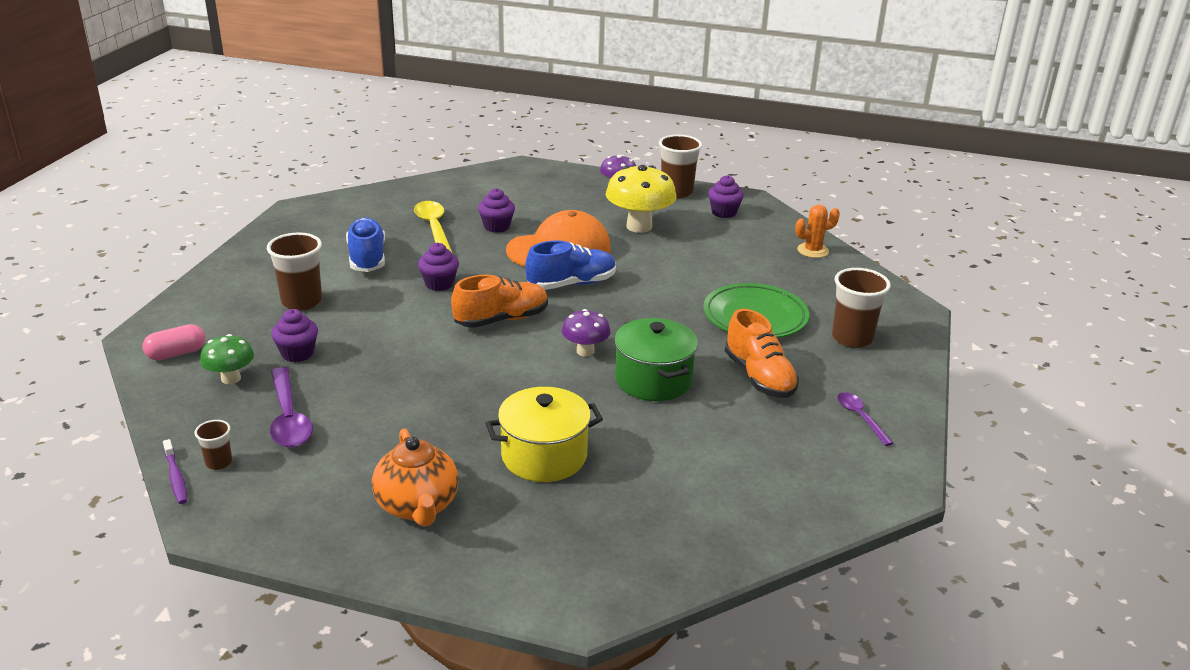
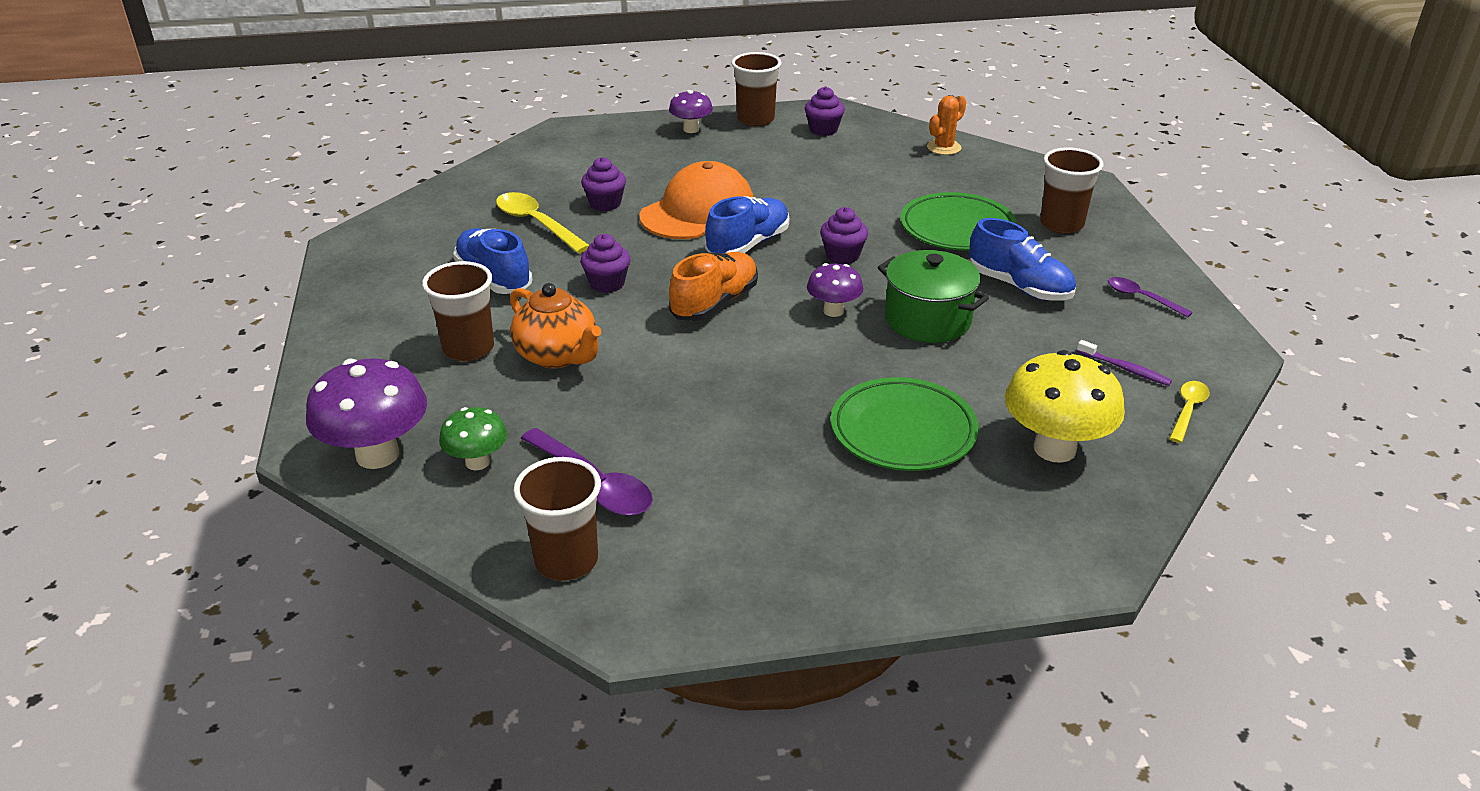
camera: 25 degrees left, 5 degrees up
pink capsule [142,324,206,360] -> purple mushroom [306,358,427,469]
purple toothbrush [163,439,187,504] -> purple toothbrush moved to [1077,340,1172,386]
brown cup [195,420,232,470] -> brown cup [513,457,601,581], size x1.92
purple cupcake [271,309,318,362] -> purple cupcake moved to [820,207,868,264]
orange teapot [372,428,459,527] -> orange teapot moved to [510,283,601,368]
yellow pot [485,387,603,482] -> green plate [831,377,979,471]
yellow mushroom [606,165,676,233] -> yellow mushroom moved to [1005,350,1125,463]
orange shoe [725,309,799,398] -> blue shoe [969,218,1076,301]
none -> yellow spoon [1169,381,1210,443]

